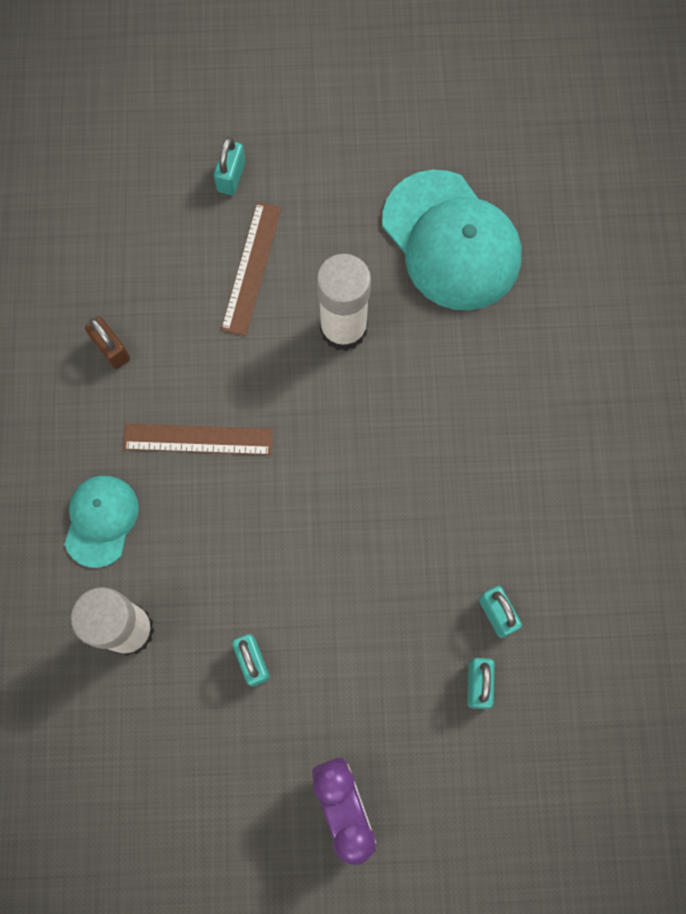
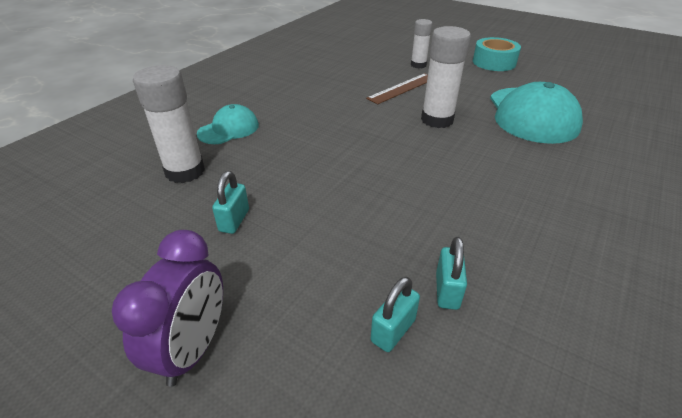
camera: 35 degrees right, 35 degrees down
brown padlock [85,317,130,369] -> none
brown ruler [123,424,273,455] -> none
turquoise padlock [214,137,245,195] -> white glue stick [411,19,432,68]
none -> turquoise tape [473,37,521,71]

